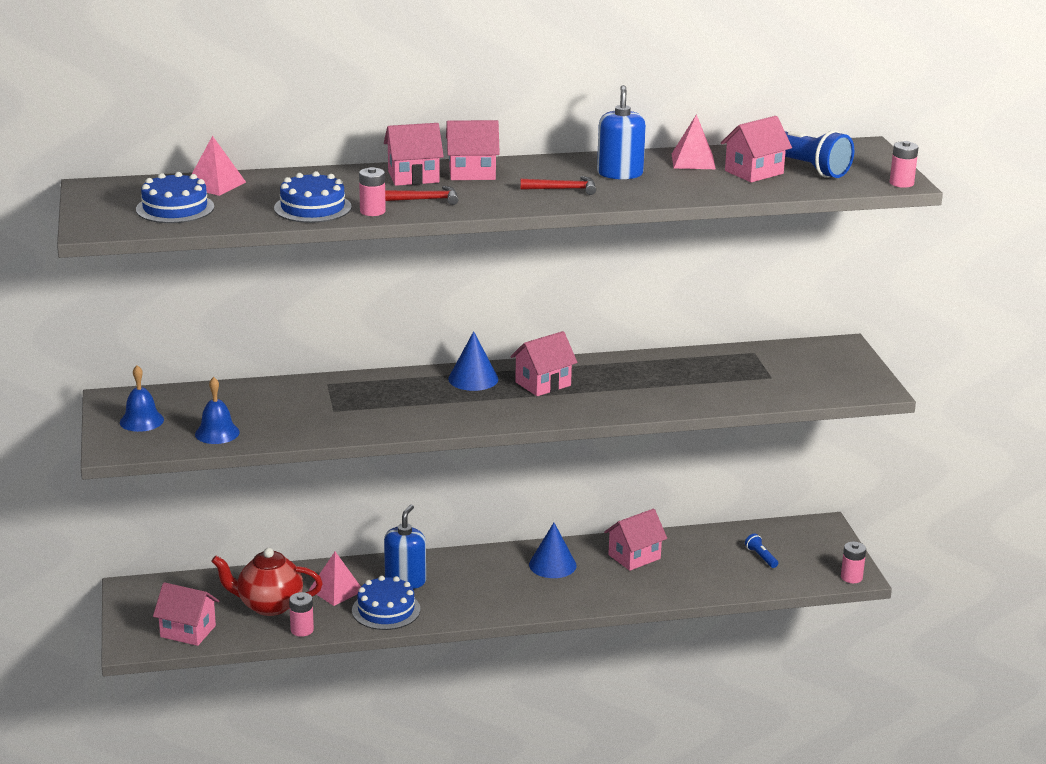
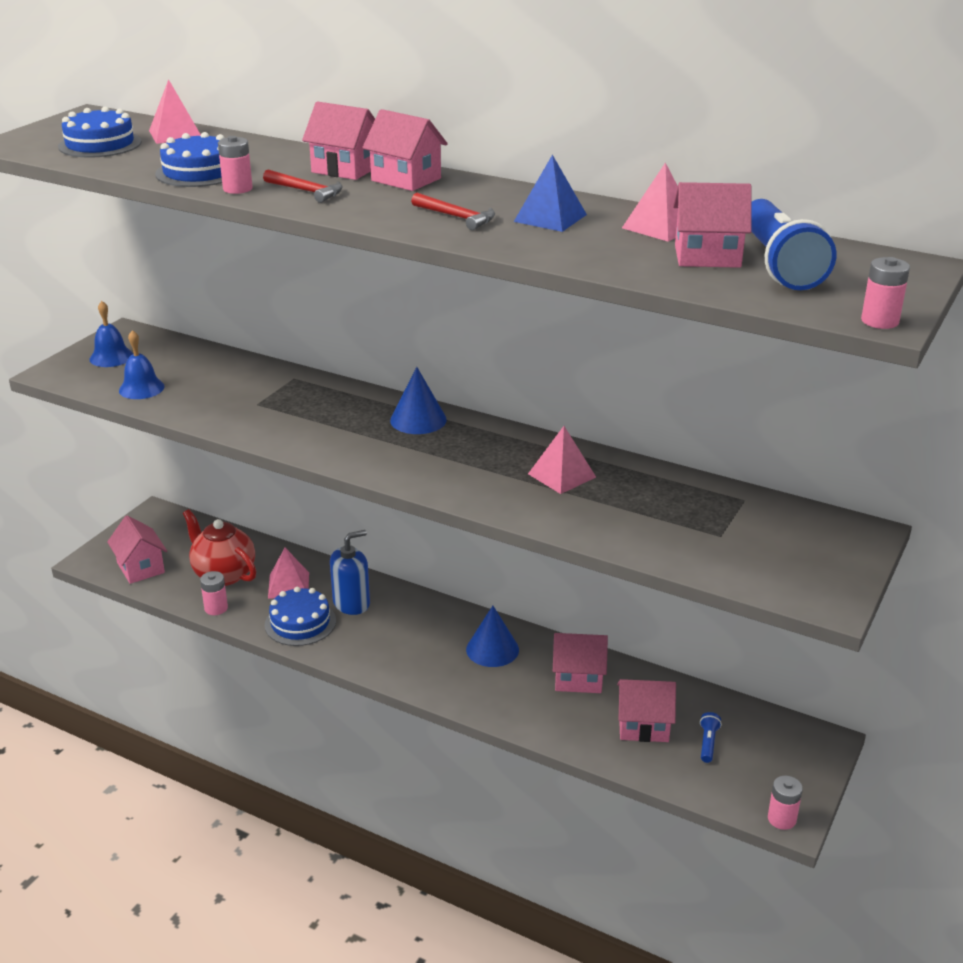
camera: 40 degrees right, 5 degrees up
pink house [510,331,577,396] -> pink house moved to [617,679,676,742]
blue soap dispenser [597,85,646,180] -> blue pyramid [514,155,587,232]
none -> pink pyramid [528,426,596,494]

